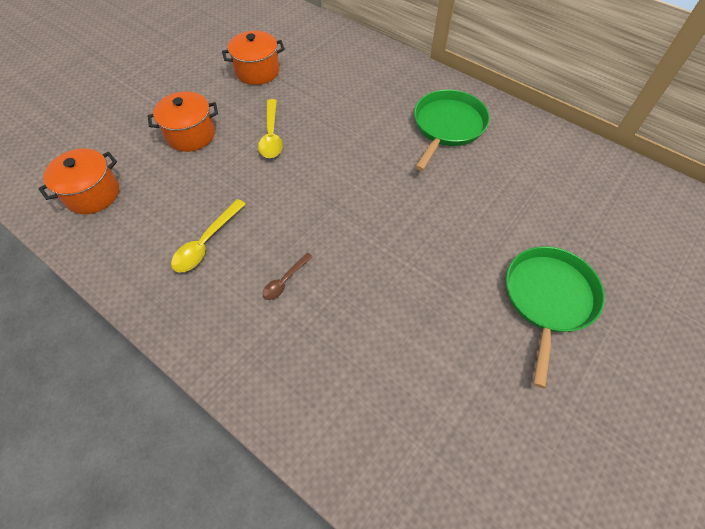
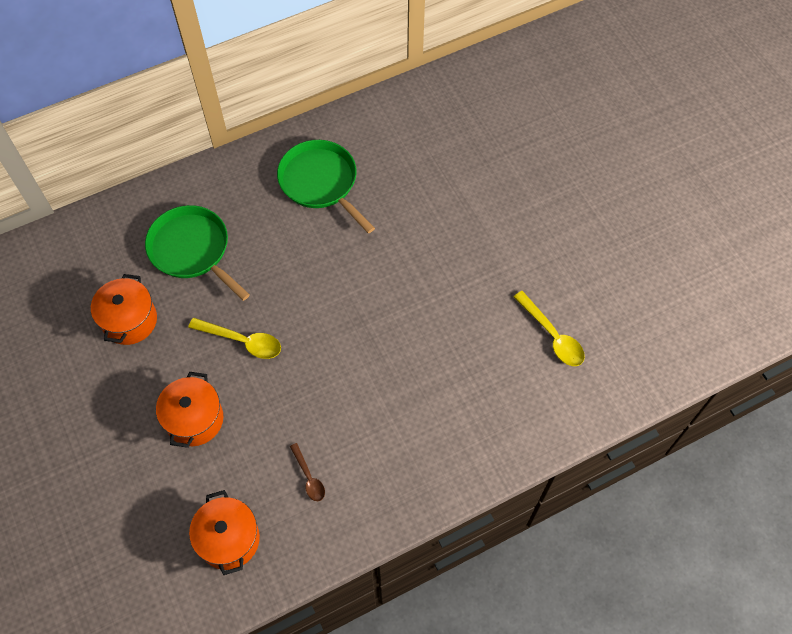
camera: 65 degrees left, 5 degrees up
yellow spoon [171,199,246,273] -> yellow spoon moved to [514,291,585,366]
brown spoon [263,253,313,300] -> brown spoon moved to [290,443,325,501]
green pan [506,246,605,388] -> green pan moved to [145,205,250,301]

